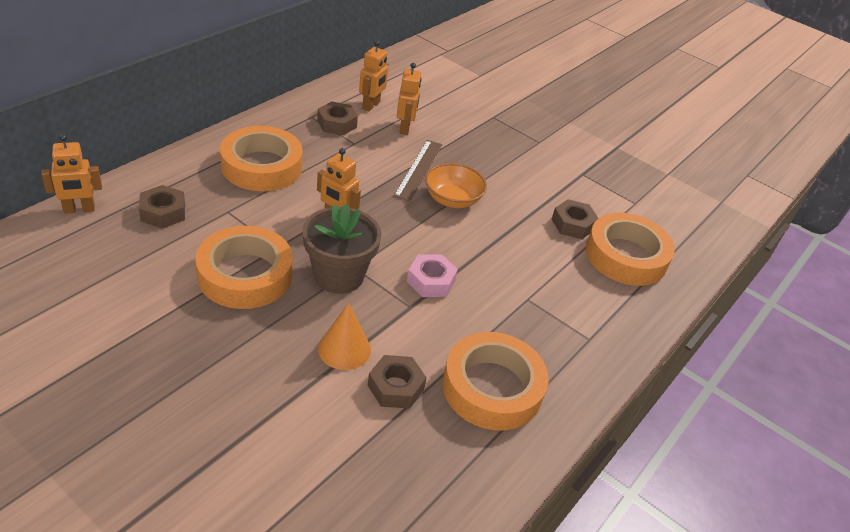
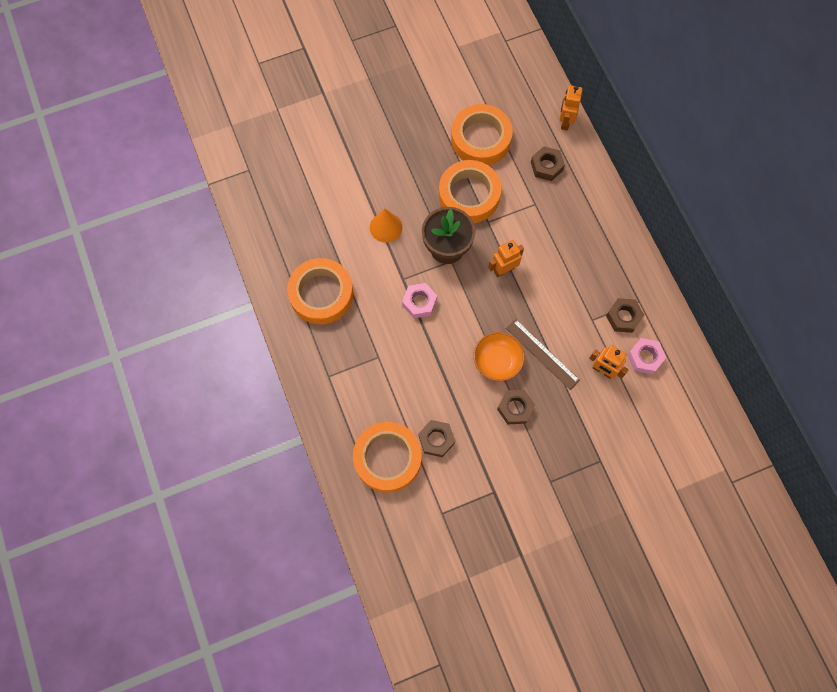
camera: 125 degrees right, 30 degrees up
orange tape [220,126,303,191] -> orange tape moved to [451,104,513,165]
orange robot [359,41,388,111] -> pink nut [627,338,666,374]
brown nut [367,355,427,409] -> brown nut moved to [497,390,535,424]

